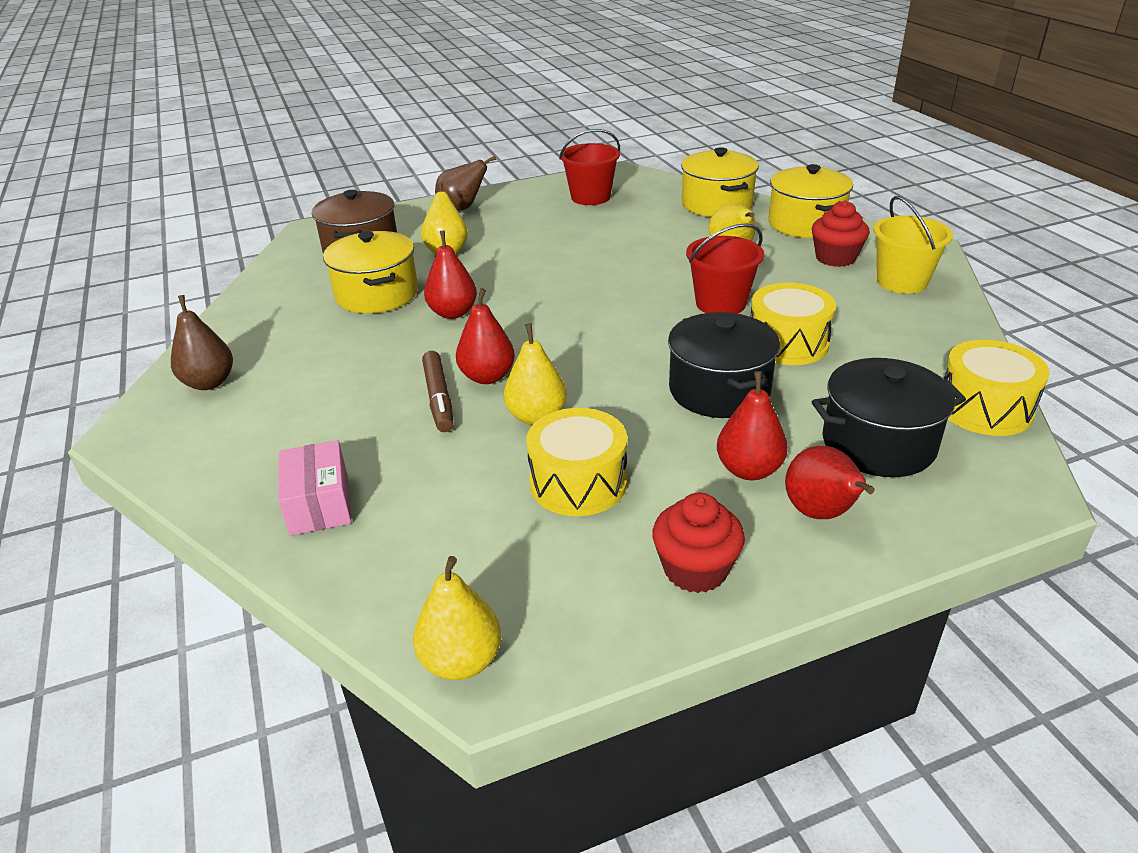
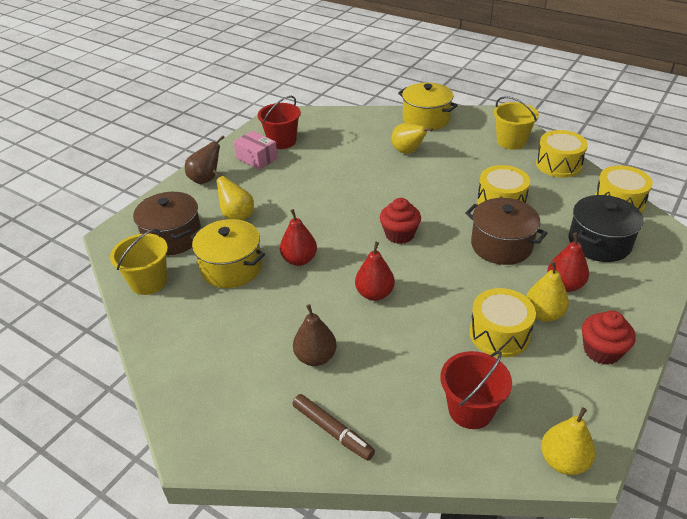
camera: 35 degrees left, 5 degrees up
brown pear [171,295,233,390] -> brown pear moved to [293,304,337,366]
pink box [278,440,351,536] -> pink box moved to [234,131,278,170]
brown marker [422,351,454,432] -> brown marker moved to [293,394,375,461]
yellow pear [504,324,567,425] -> yellow pear moved to [526,261,569,322]
black pot [668,312,780,418] -> brown pot [465,198,547,265]
yellow pot [681,147,759,217] -> none
red bucket [686,223,764,314] -> red bucket moved to [440,351,512,429]
red pear [785,446,875,519] -> none
red cupcake [812,200,870,267] -> red cupcake moved to [380,198,421,244]
none -> yellow bucket [110,229,168,295]
none -> yellow drum [536,130,588,178]

